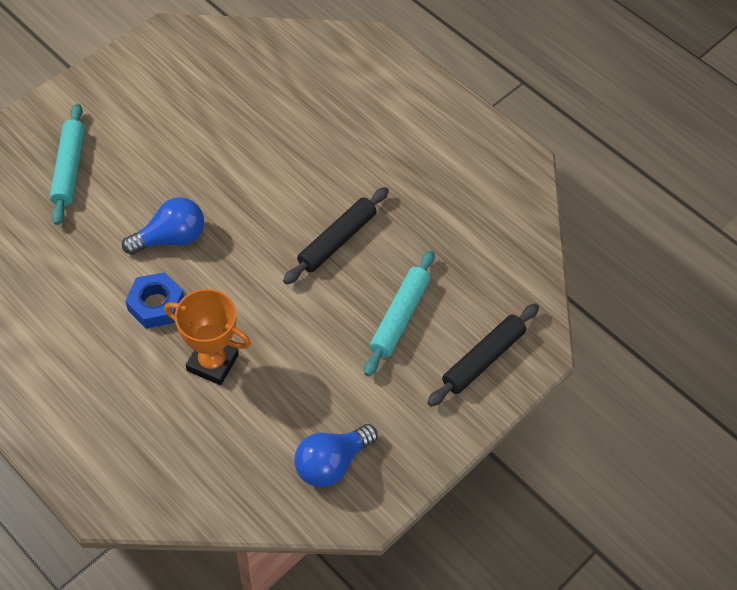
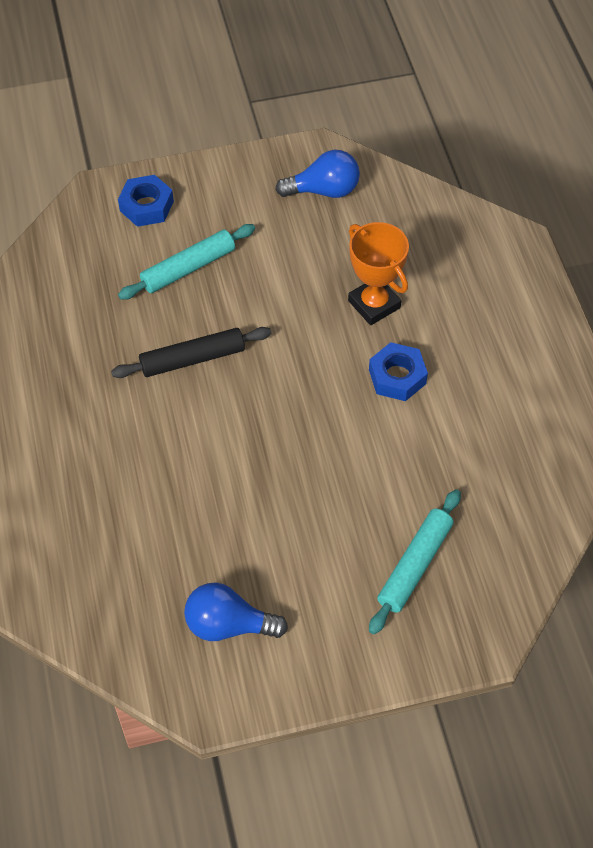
camera: 145 degrees left, 0 degrees up
blue light bulb [122,197,204,255] -> blue light bulb moved to [184,582,288,641]
black rolling pin [427,303,539,407] -> blue nut [118,175,174,227]

